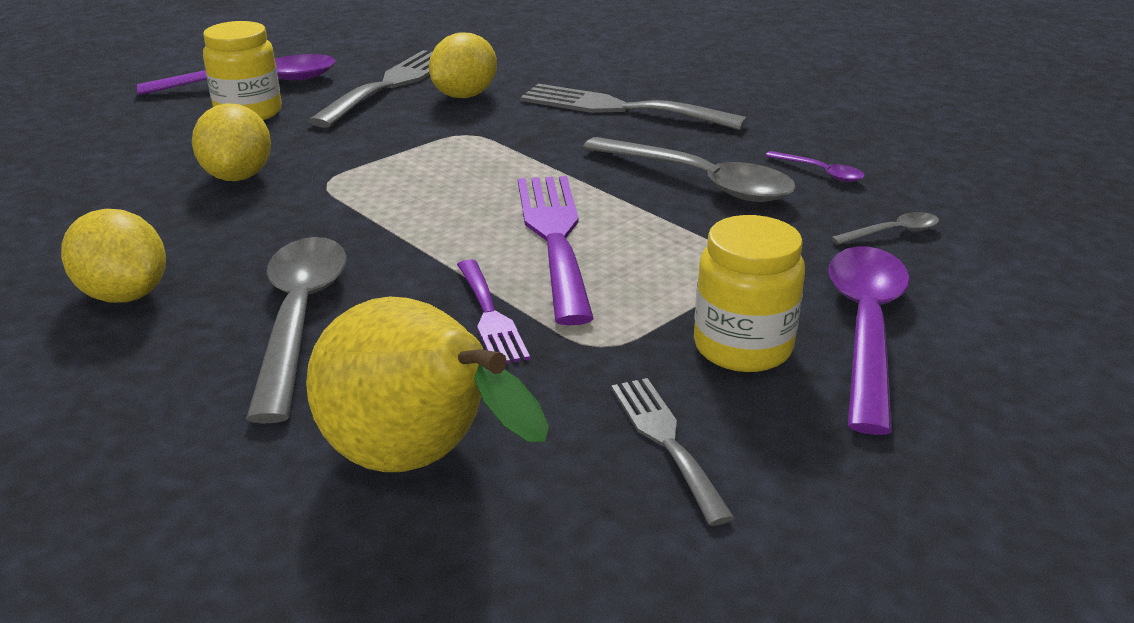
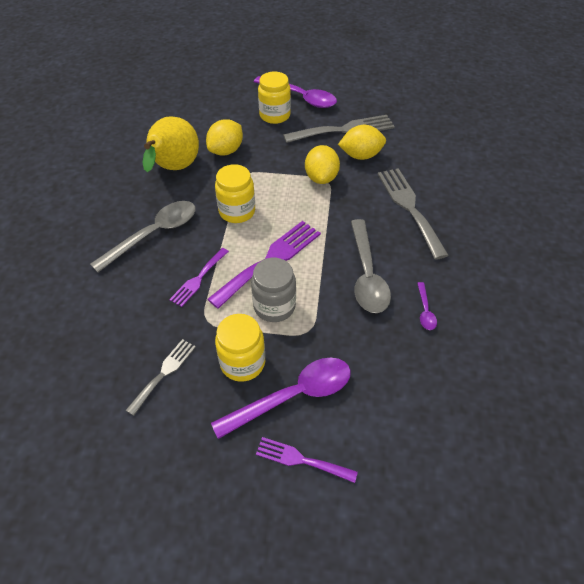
camera: 50 degrees right, 20 degrees up
yellow lemon [61,209,166,303] -> yellow lemon moved to [305,145,340,184]
yellow pear [306,296,549,472] -> yellow pear moved to [143,116,199,172]
grey spoon [831,212,939,245] -> none
none -> yellow jar [215,164,255,223]
none -> grey jar [251,258,296,322]
none -> purple fork [256,437,358,483]

